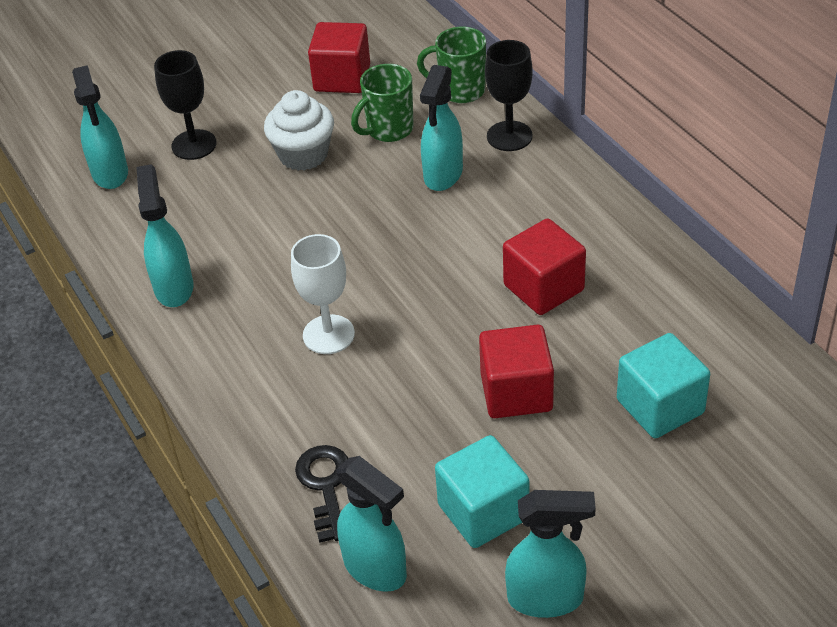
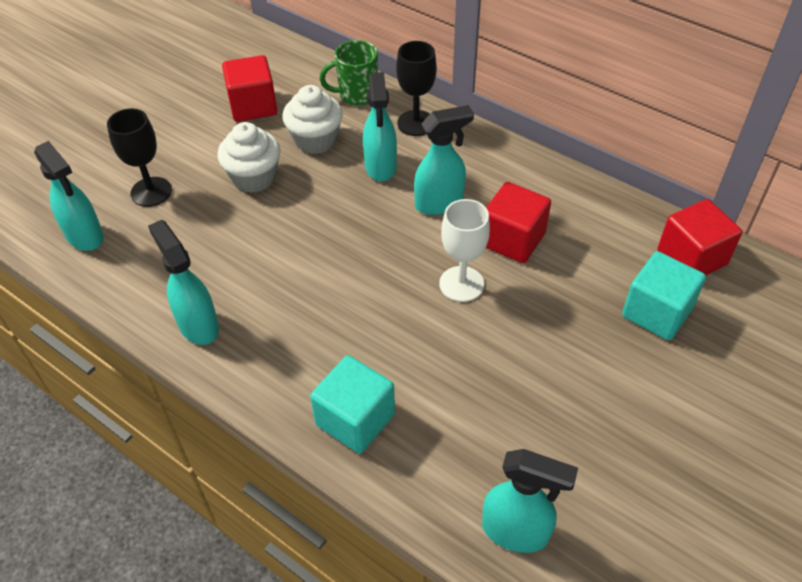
camera: 25 degrees left, 5 degrees up
white goblet [291,234,355,354] -> white goblet moved to [439,199,490,302]
black key [295,445,348,543] -> none
green mug [351,64,414,142] -> white cupcake [283,85,343,154]
turquoise cube [435,435,530,548] -> turquoise cube moved to [310,355,395,454]
red cube [479,325,554,418] -> red cube moved to [658,199,742,275]
turquoise spray bottle [505,490,596,618] -> turquoise spray bottle moved to [414,105,474,215]

